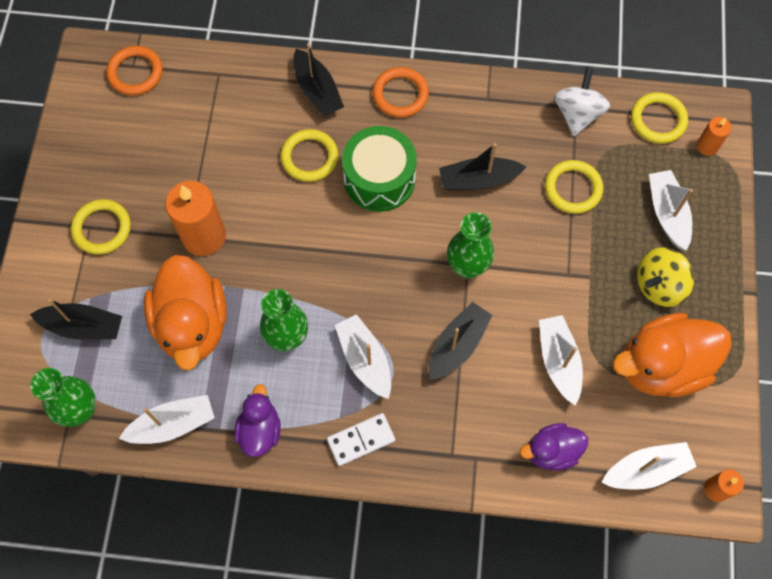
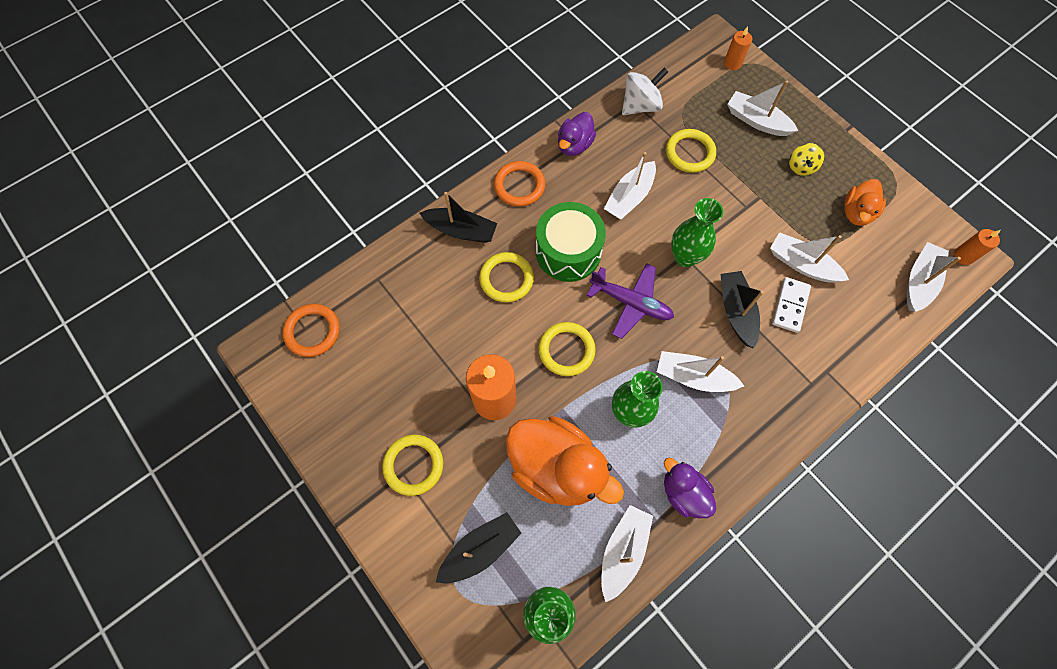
camera: 45 degrees left, 0 degrees up
white domino [327,413,395,466] -> white domino moved to [772,277,811,333]
black boat [439,143,526,190] -> white boat [604,152,656,219]
purple duck [520,423,588,471] -> purple duck moved to [558,112,596,156]
white spinning top [554,68,610,136] -> white spinning top turned 90 degrees clockwise [622,68,668,115]
orange duck [613,313,732,397] -> orange duck [844,179,886,226], size x0.55
yellow ring [631,92,688,144] -> yellow ring moved to [539,322,596,376]
yellow spinning top [637,247,694,307] -> yellow spinning top [789,143,824,176], size x0.65
none -> purple plane [587,263,674,339]

